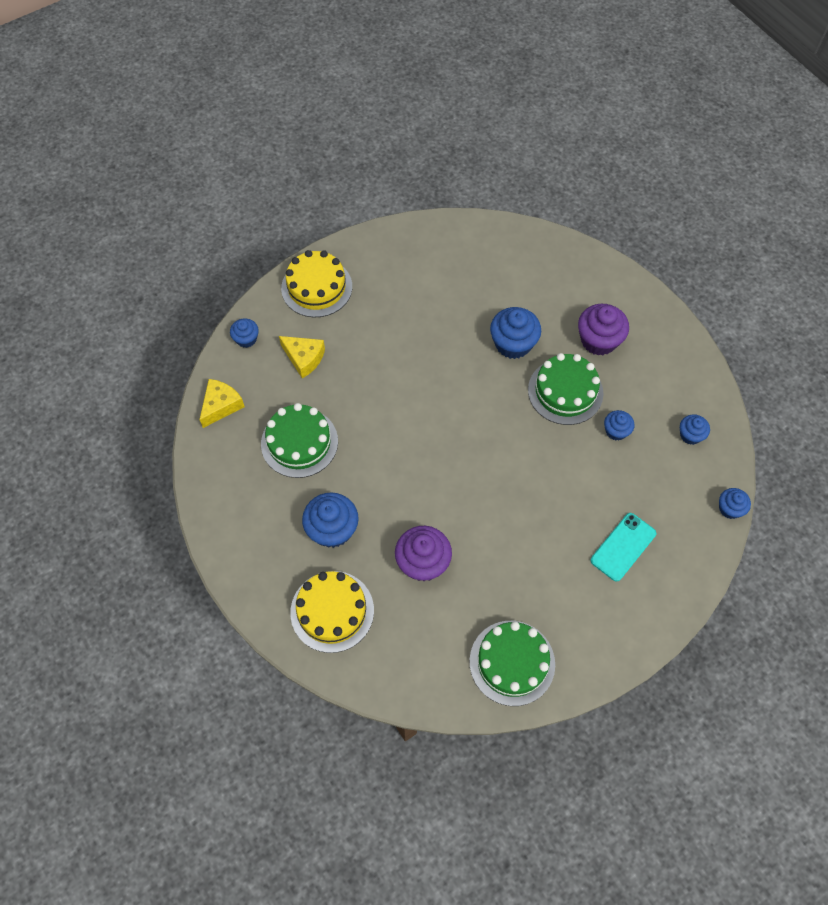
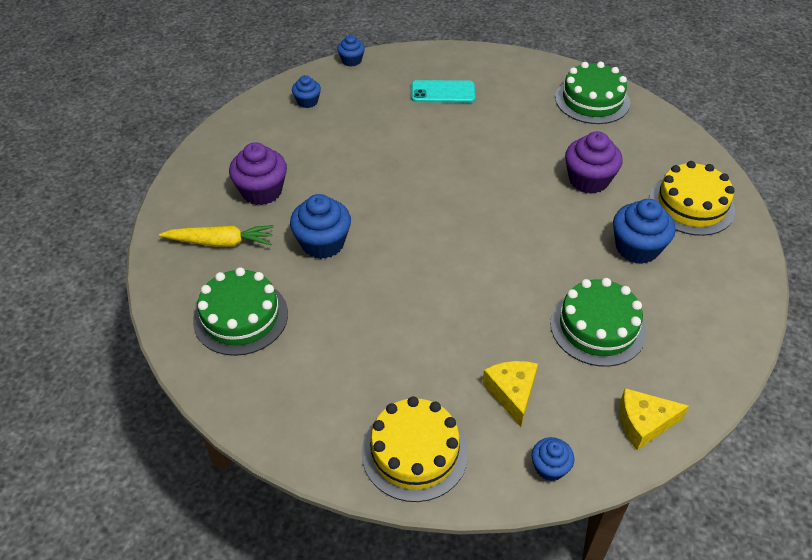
camera: 130 degrees left, 15 degrees down
green cake [528,353,603,425] -> green cake moved to [193,267,288,356]
blue cupcake [604,410,634,441] -> none
none -> yellow carrot [159,225,274,247]

